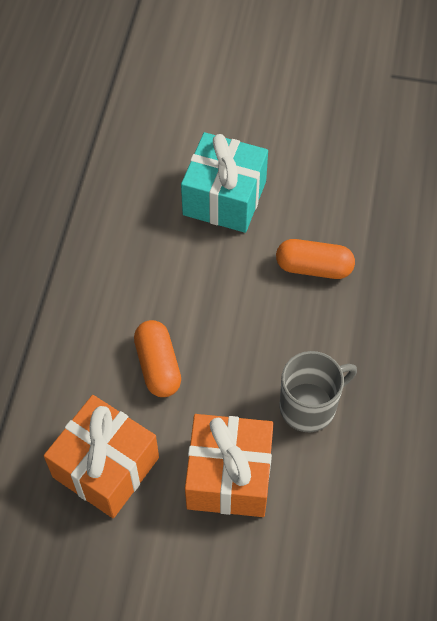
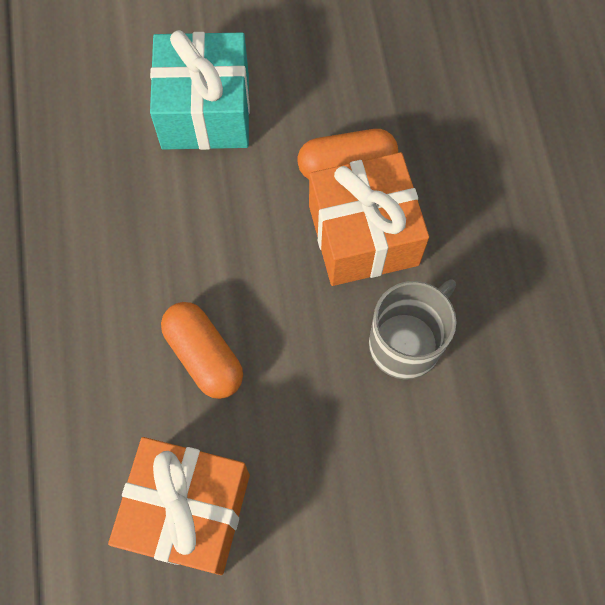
camera: 20 degrees left, 10 degrees up
orange gift [185,414,274,517] -> orange gift moved to [309,152,429,286]

